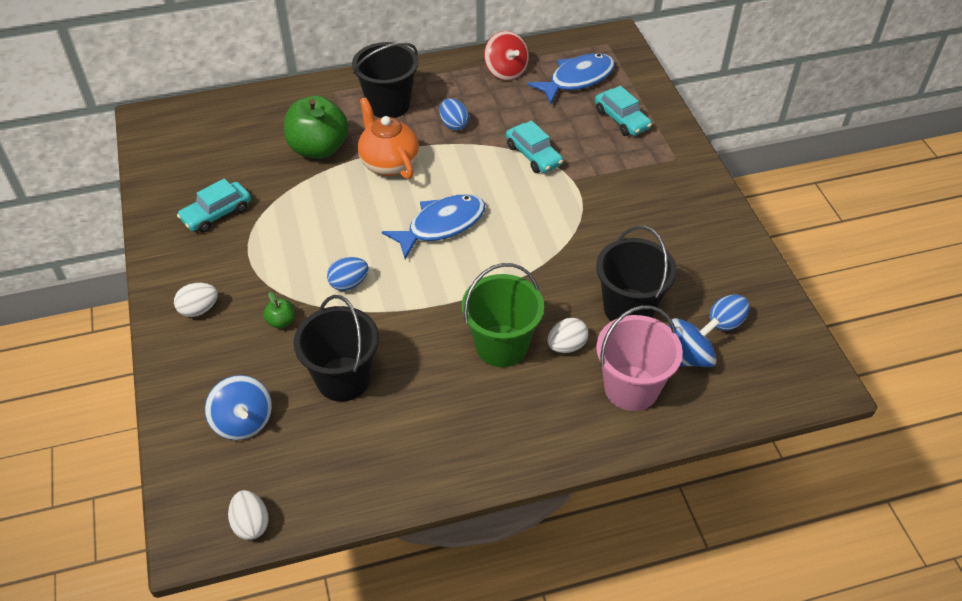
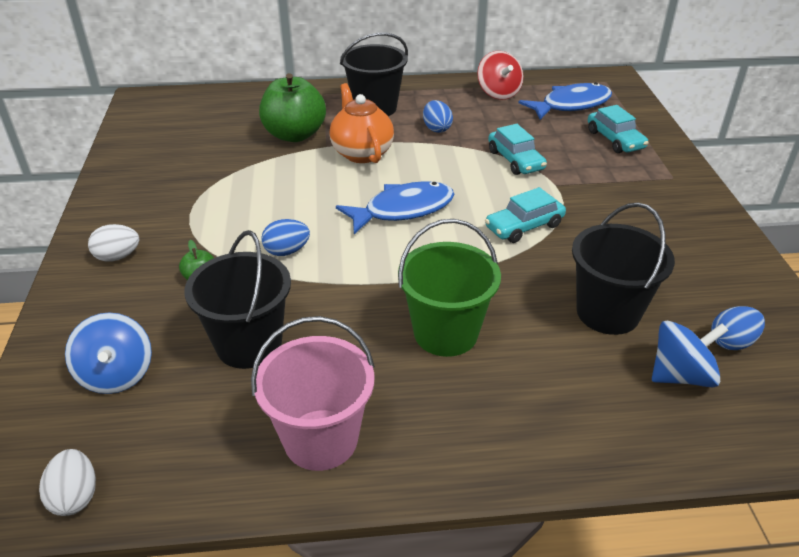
camera: 10 degrees right, 10 degrees down
turquoise car [177,179,251,233] -> turquoise car moved to [485,187,566,243]
white egg [547,318,588,353] -> none
pink bucket [596,305,683,411] -> pink bucket moved to [251,316,375,471]

